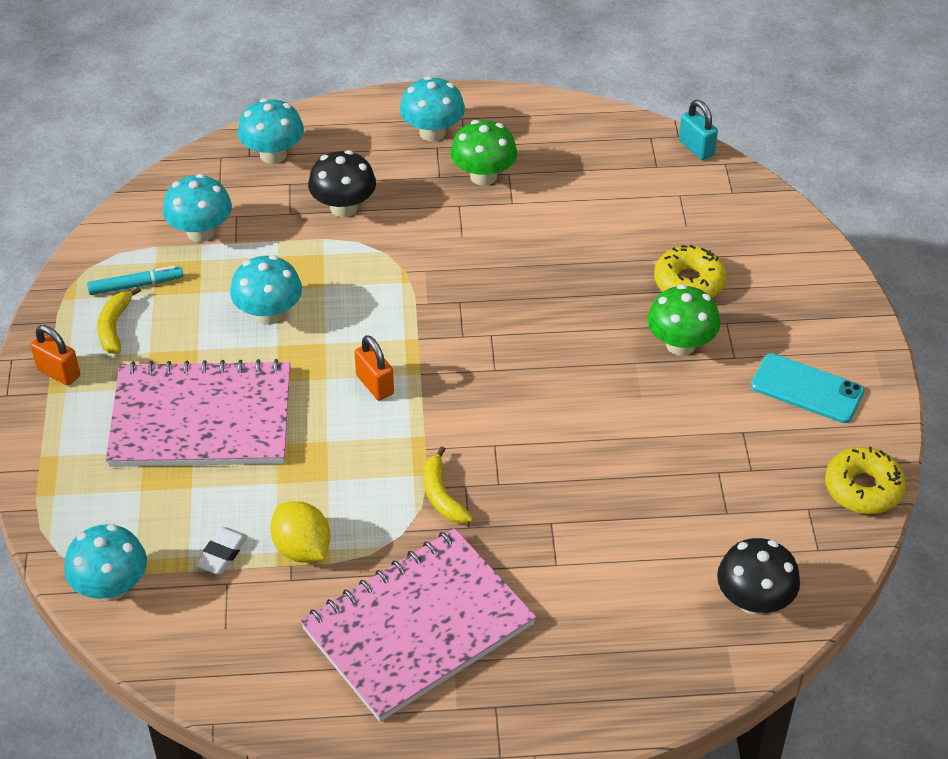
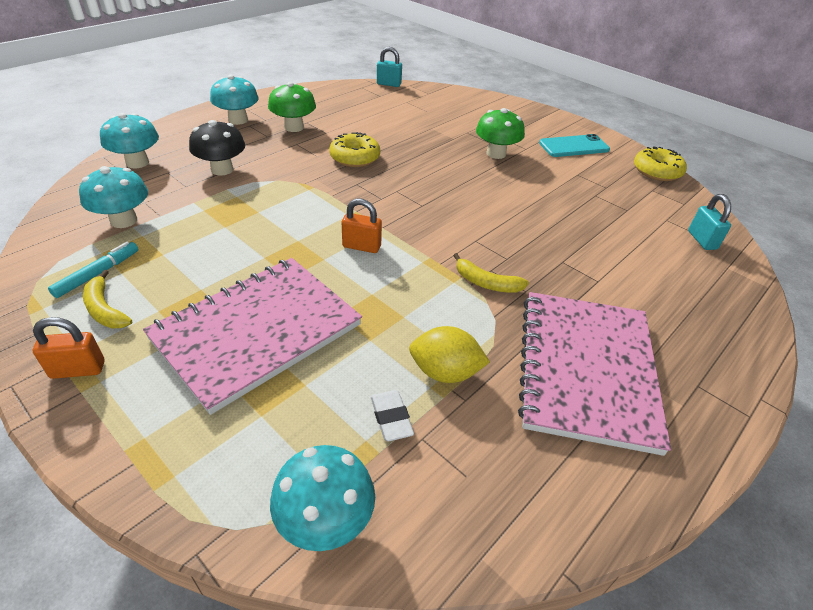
camera: 45 degrees left, 5 degrees down
turquoise mushroom [230,255,302,325] -> none
yellow donut [654,245,726,298] -> yellow donut moved to [329,132,380,167]
black mushroom [717,538,800,615] -> turquoise padlock [688,194,731,250]

